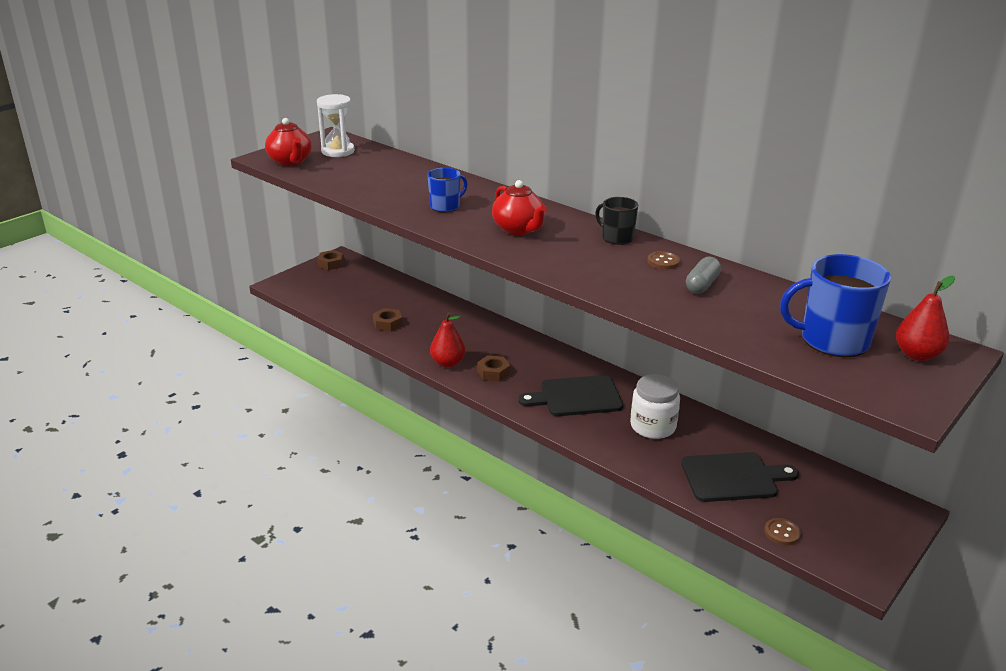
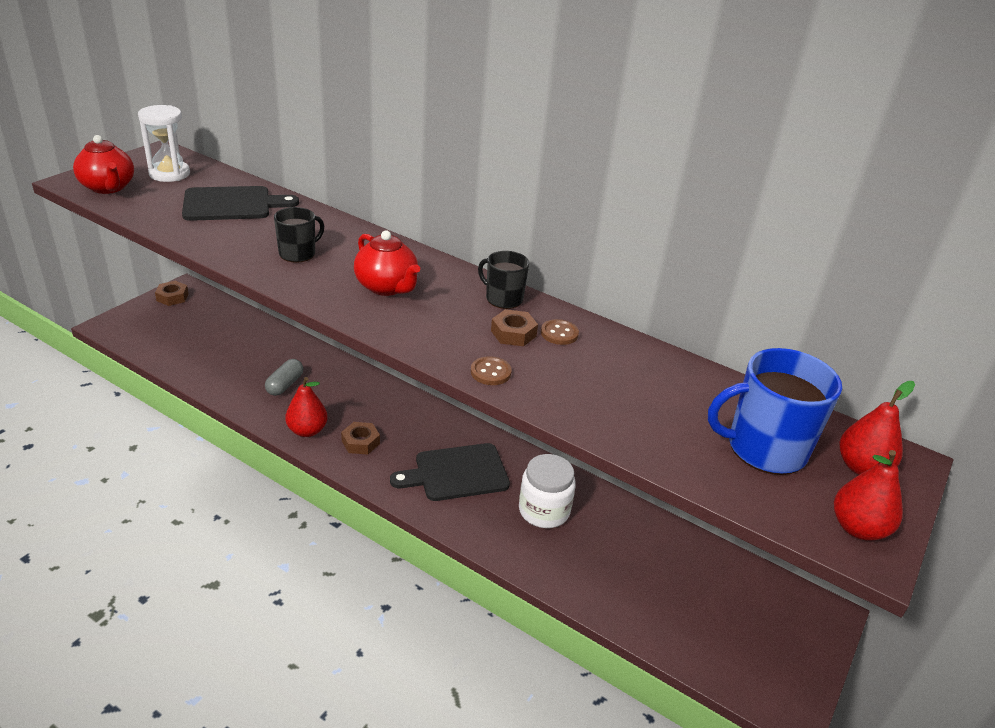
camera: 10 degrees left, 5 degrees up
brown nut [373,308,403,331] -> brown nut moved to [491,309,538,346]
blue mug [428,168,467,212] -> black mug [274,207,324,263]
black cutting board [681,452,799,502] -> black cutting board moved to [182,186,299,221]
grey capsule [686,256,721,294] -> grey capsule moved to [265,359,304,396]
brown button [764,518,801,545] -> brown button moved to [471,356,512,385]
none -> red pear [834,450,903,541]

